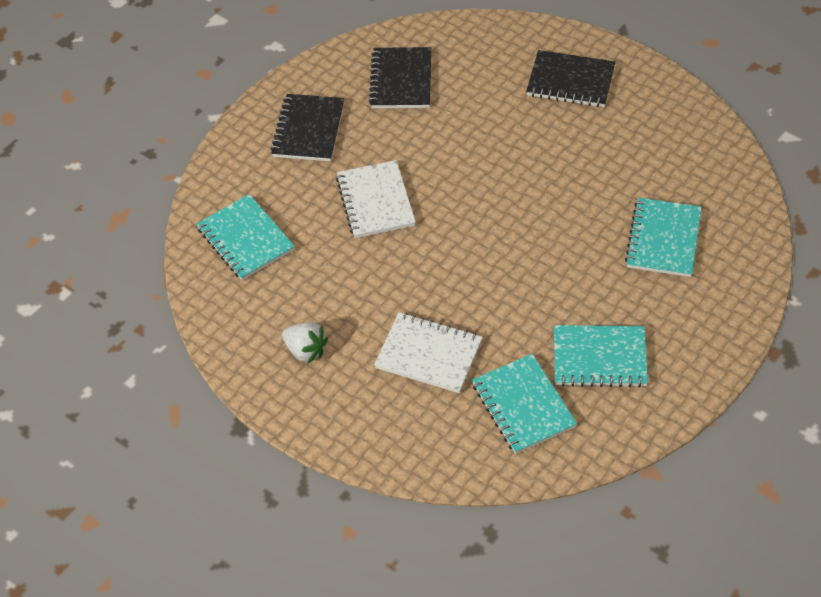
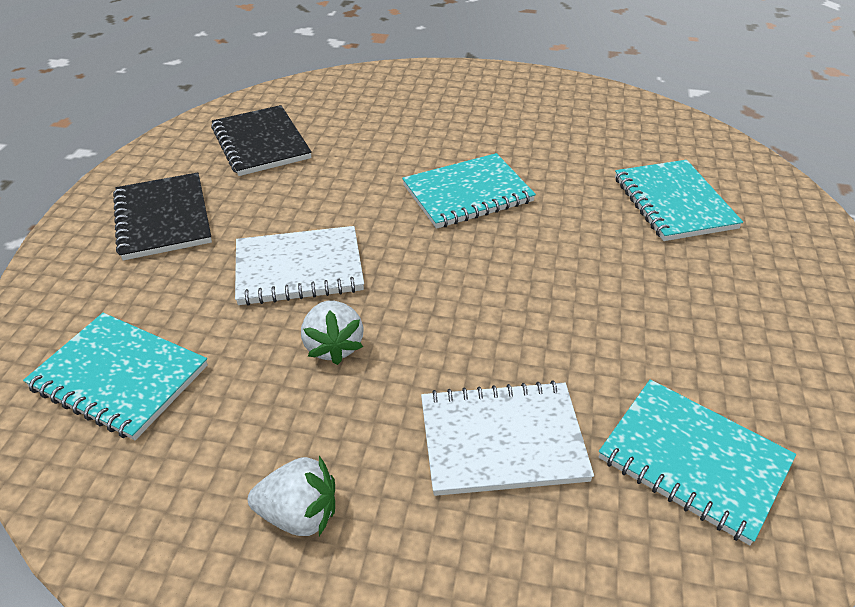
camera: 30 degrees left, 10 degrees down
white notebook [336,160,416,238] -> white notebook turned 60 degrees counterclockwise [235,226,364,306]
black notebook [526,50,615,107] -> none
turquoise notebook [554,325,648,388] -> turquoise notebook moved to [402,153,536,229]
none -> white strawberry [301,301,364,365]

